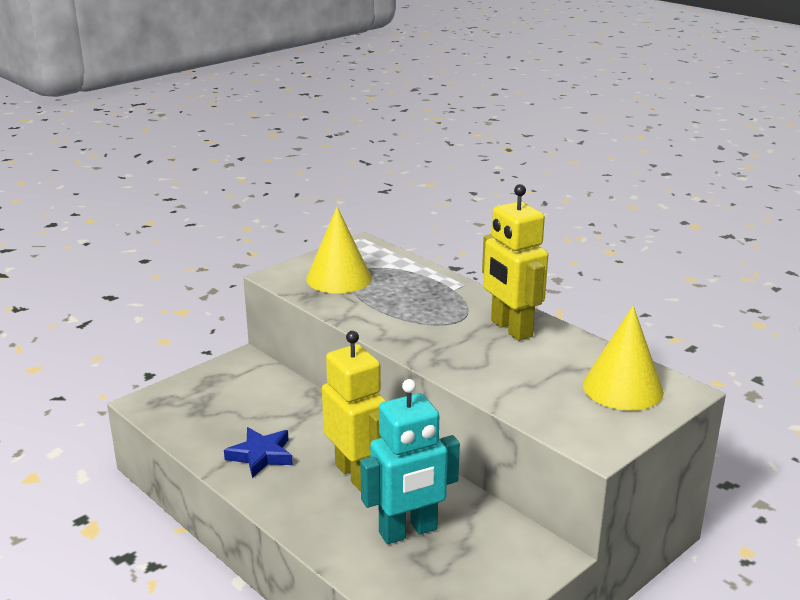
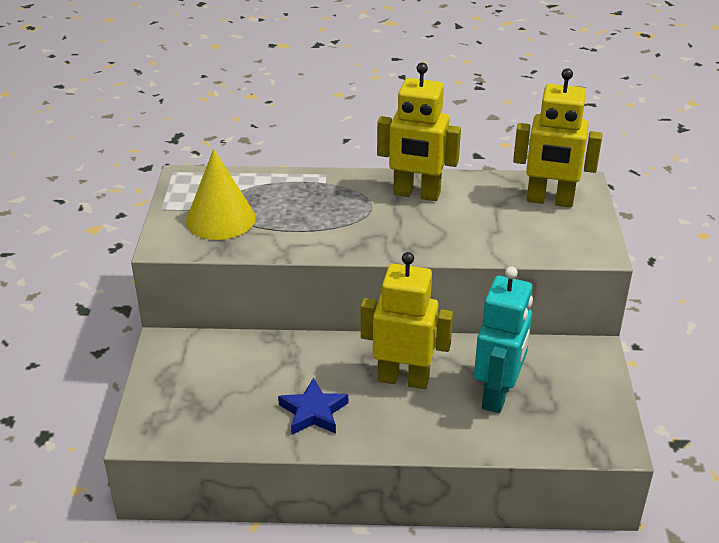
camera: 45 degrees left, 10 degrees up
yellow cone [583,306,664,411] -> yellow robot [513,68,602,208]

